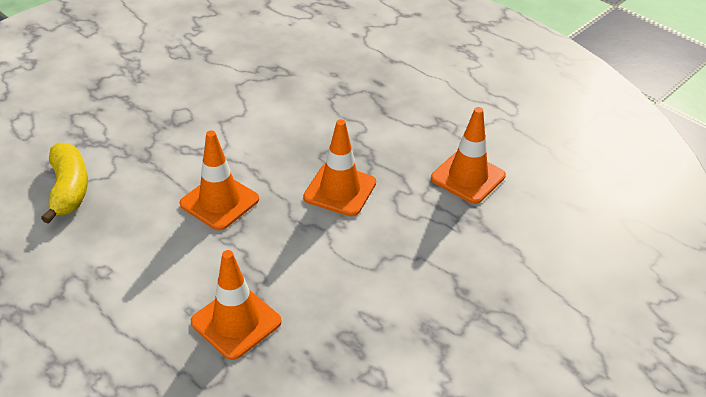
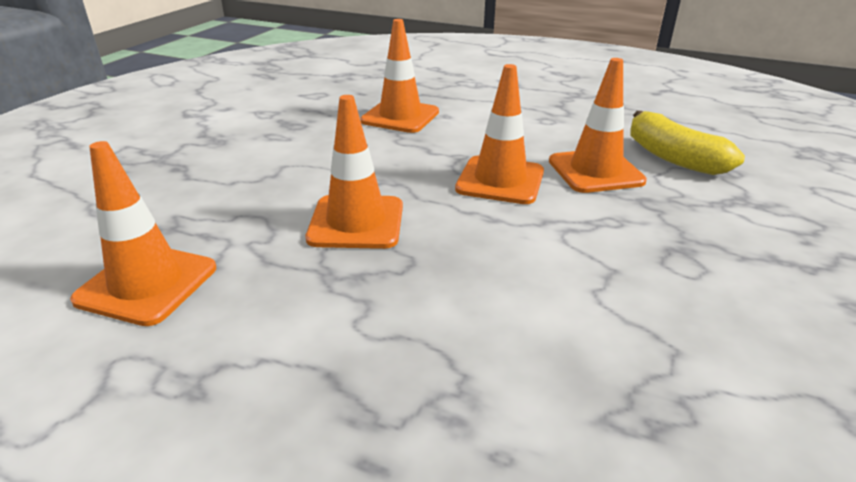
camera: 160 degrees right, 10 degrees down
none -> orange traffic cone [549,58,647,193]

